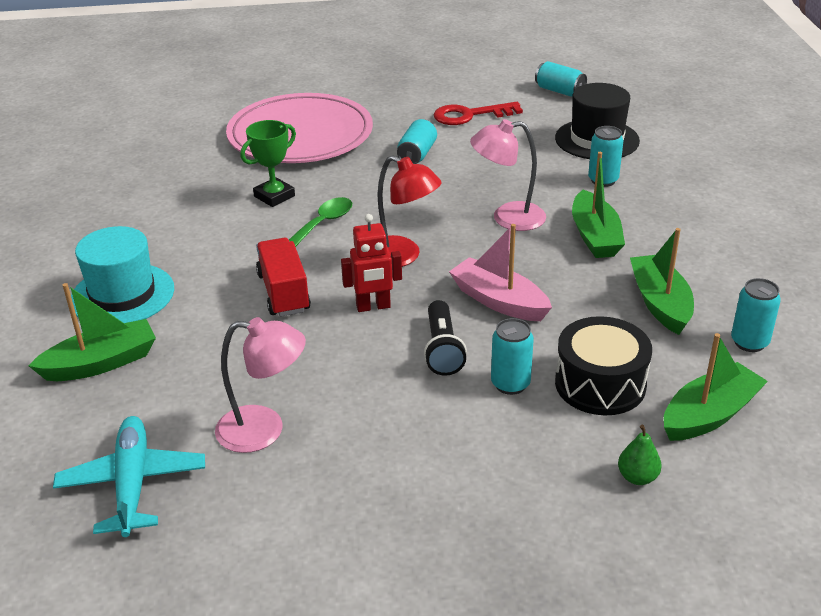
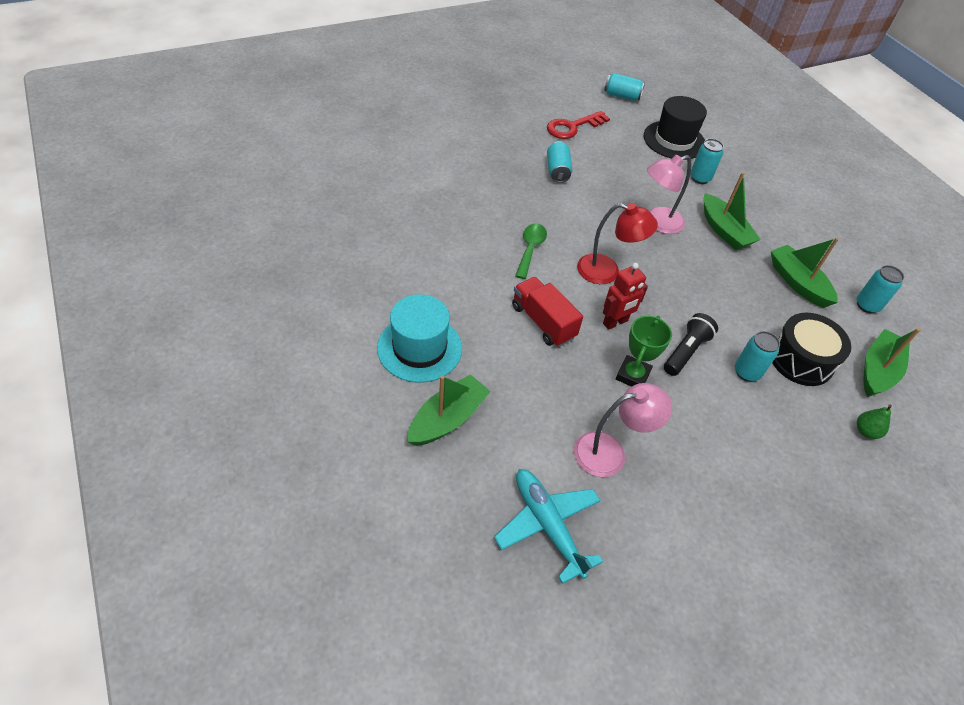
camera: 25 degrees left, 15 degrees up
pink plate [226,93,373,163] -> none
green trophy [241,120,296,207] -> green trophy moved to [616,316,672,387]
black flashlight [424,300,467,376] -> black flashlight turned 120 degrees counterclockwise [664,313,718,376]
pink boat [449,224,552,321] -> none

